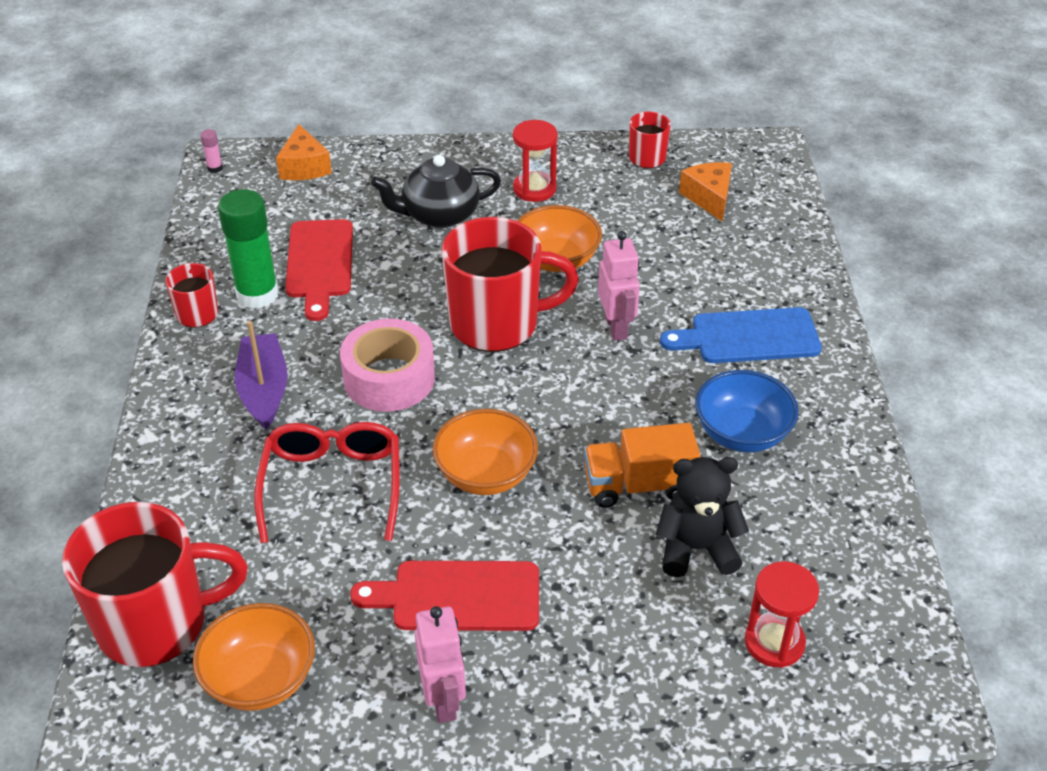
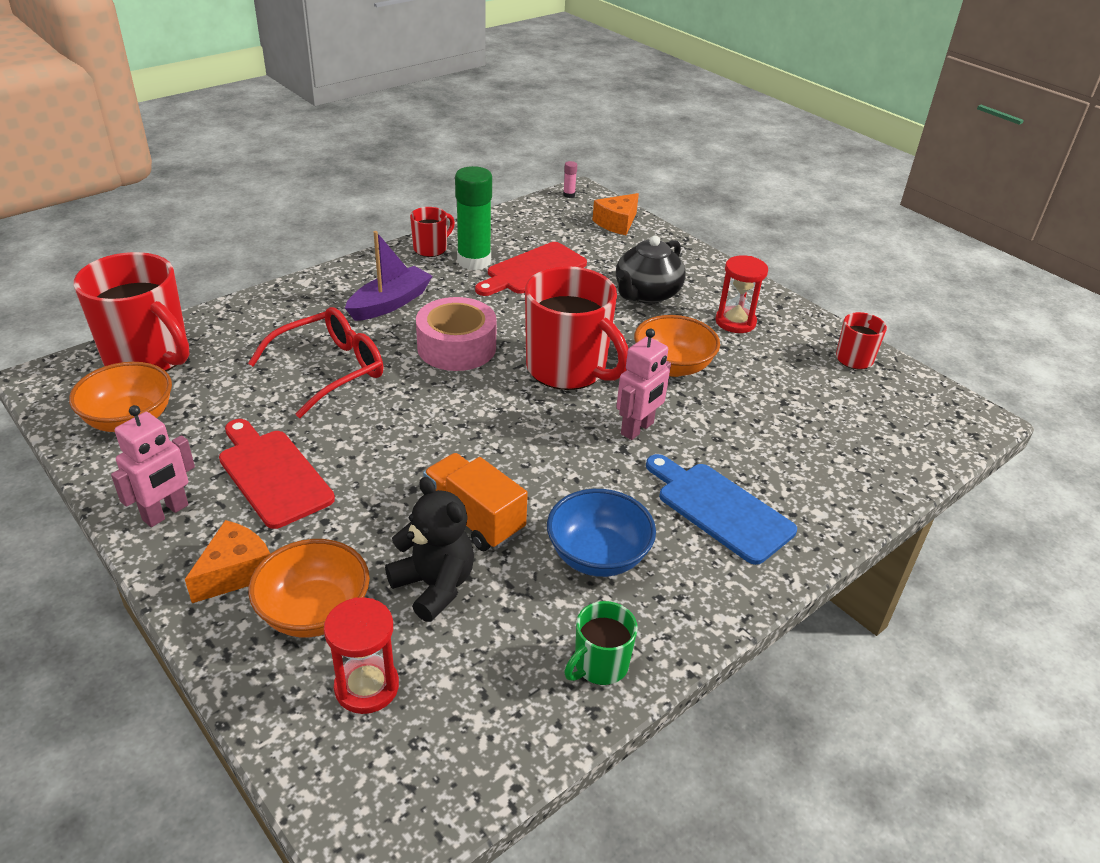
camera: 50 degrees right, 5 degrees down
black teapot [371,155,501,228] -> black teapot turned 90 degrees counterclockwise [616,236,686,304]
orange bowl [432,409,538,495] -> orange bowl moved to [248,539,370,637]
orange cheese [679,162,732,222] -> orange cheese moved to [185,520,270,603]
none -> green mug [564,601,638,685]

